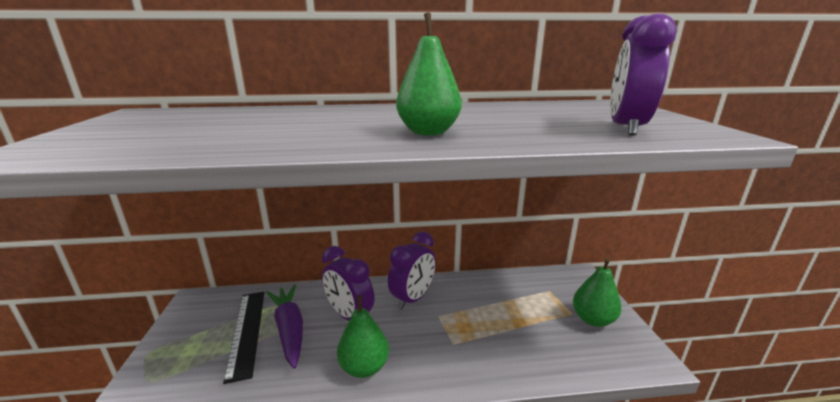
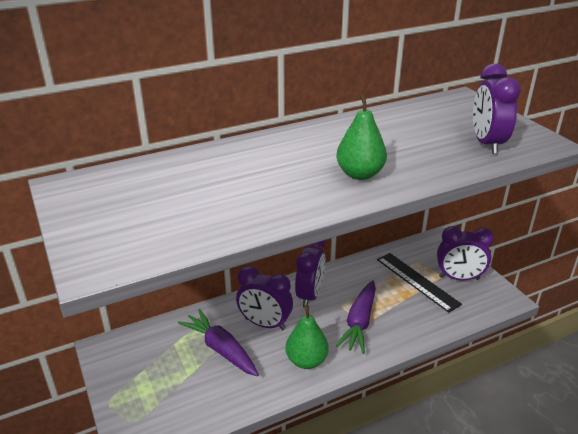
camera: 20 degrees left, 10 degrees up
black ruler [223,292,265,384] -> black ruler moved to [377,253,462,313]
green pear [573,258,622,327] -> purple clock [437,226,494,280]
none -> purple carrot [335,280,376,354]

